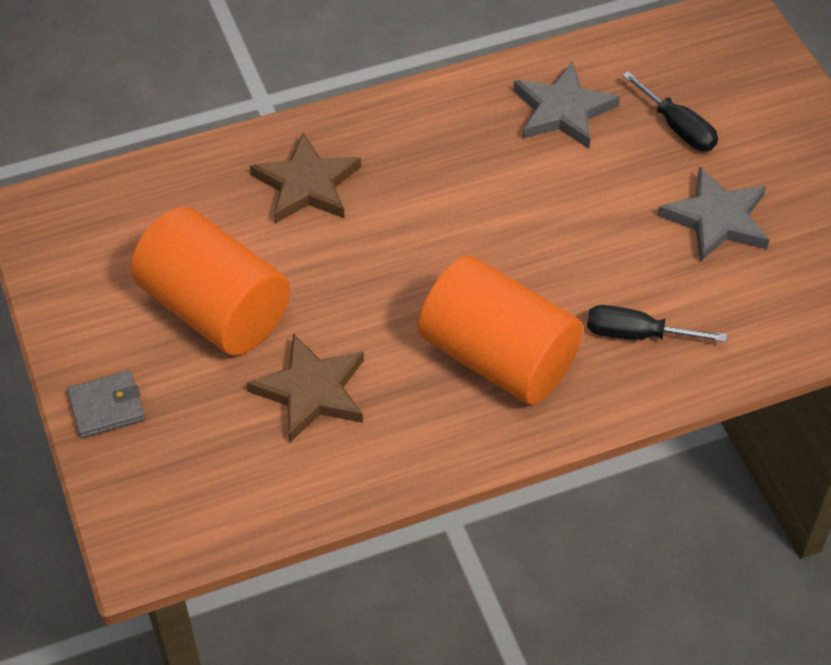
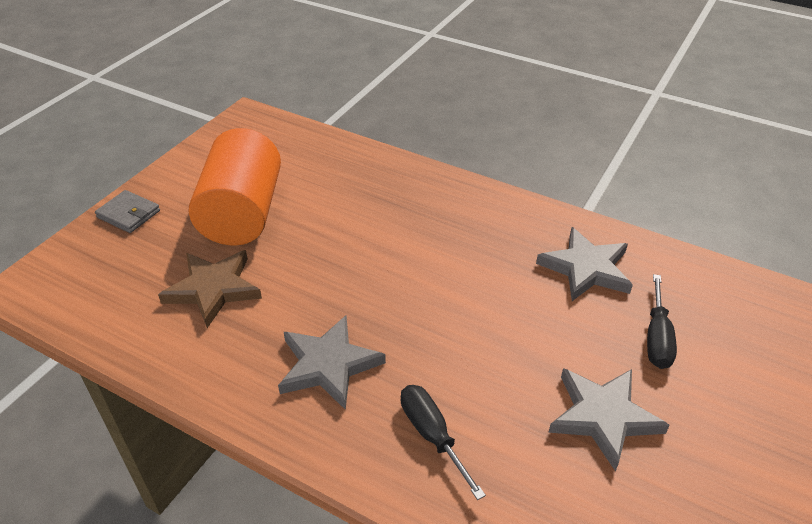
camera: 50 degrees right, 10 degrees down
brown star [250,133,361,223] -> none
orange cylinder [418,255,583,405] -> grey star [278,315,386,410]

